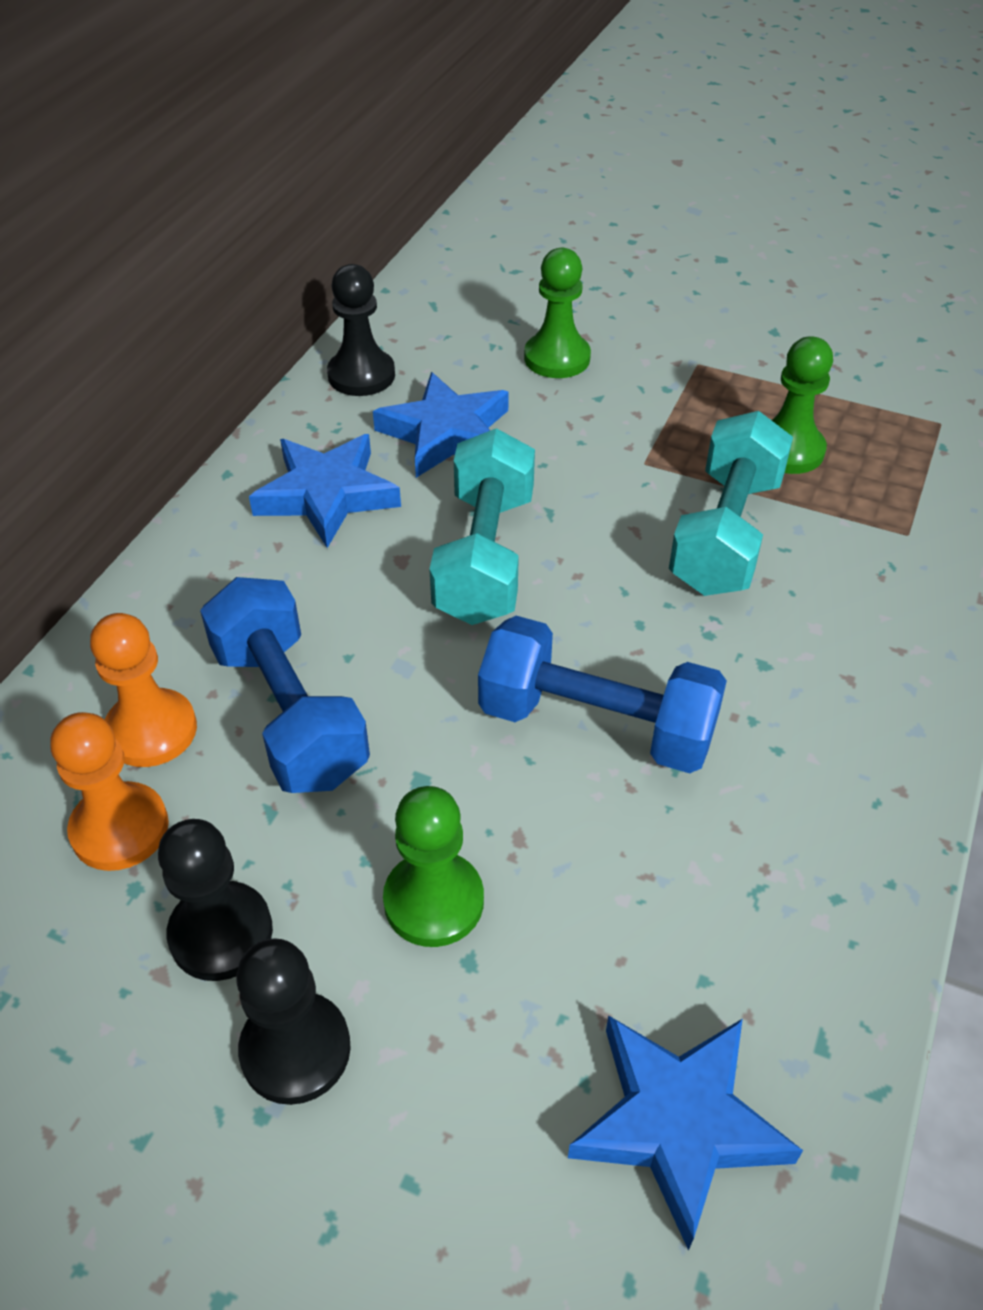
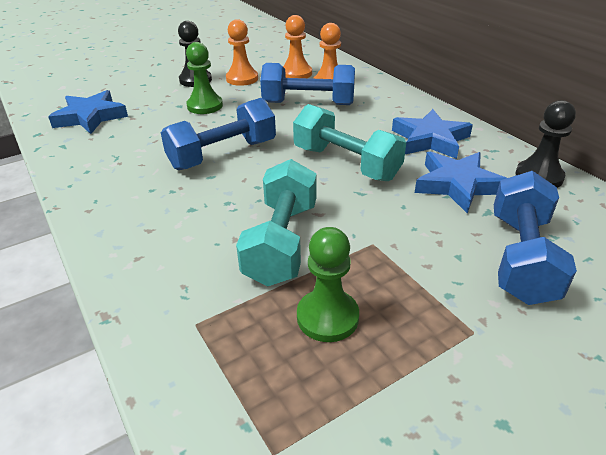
camera: 125 degrees right, 10 degrees down
black pawn [158,819,273,981] -> orange pawn [226,19,258,86]
green pawn [524,248,591,378] -> blue dumbbell [494,171,577,305]
turquoise dumbbell [669,411,793,596] -> turquoise dumbbell turned 45 degrees clockwise [236,159,317,286]

